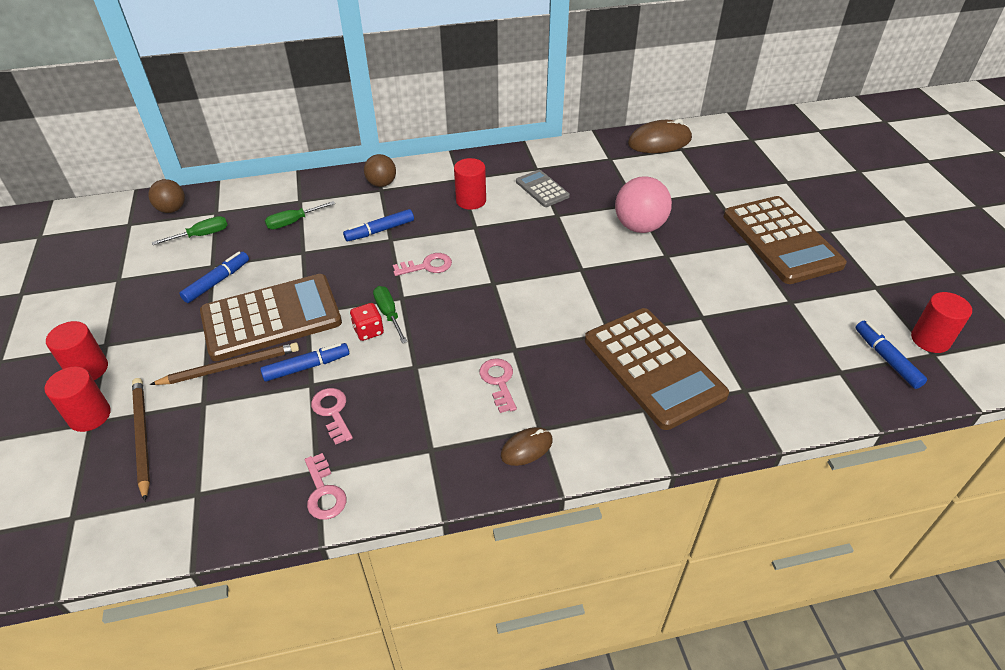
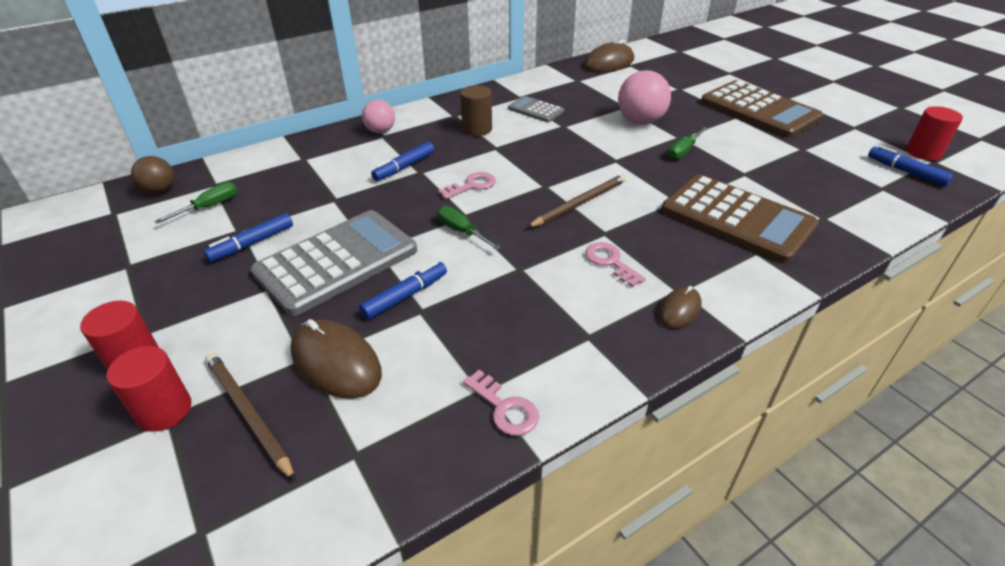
camera: 20 degrees left, 5 degrees down
brown pencil [150,342,299,385] -> brown pencil moved to [527,174,626,228]
blue marker [179,252,249,303] -> blue marker turned 150 degrees counterclockwise [204,213,293,262]
brown calculator [200,274,342,361] -> grey calculator [250,210,417,316]
green screwdriver [265,201,335,230] -> green screwdriver moved to [668,127,708,160]
pink key [311,388,353,445] -> none
red dice [350,303,384,341] -> none
brown ball [364,154,396,187] -> pink ball [362,100,395,133]
red cylinder [454,158,486,210] -> brown cylinder [460,85,492,136]
none -> brown mouse [291,319,382,399]

